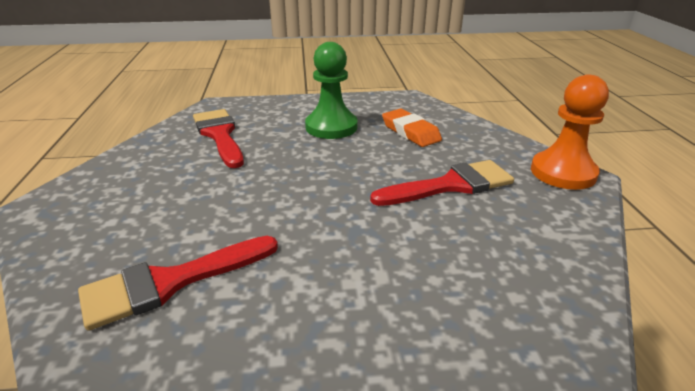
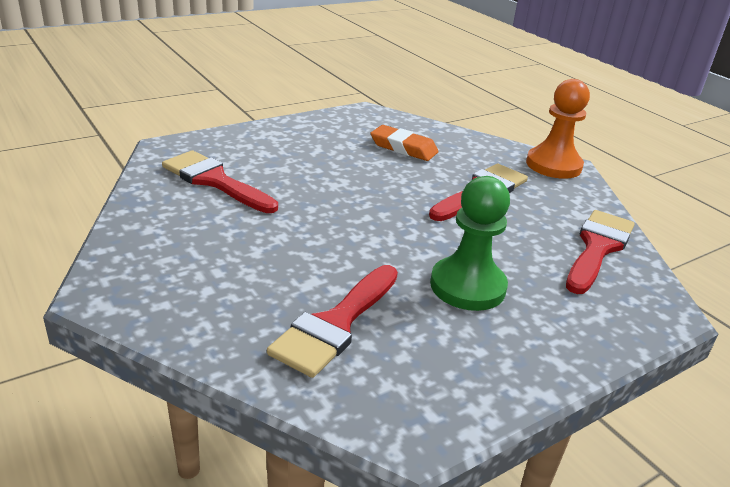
camera: 30 degrees left, 0 degrees up
green pawn [305,42,357,139] -> green pawn moved to [430,176,510,311]
none -> red brush [566,210,635,294]

